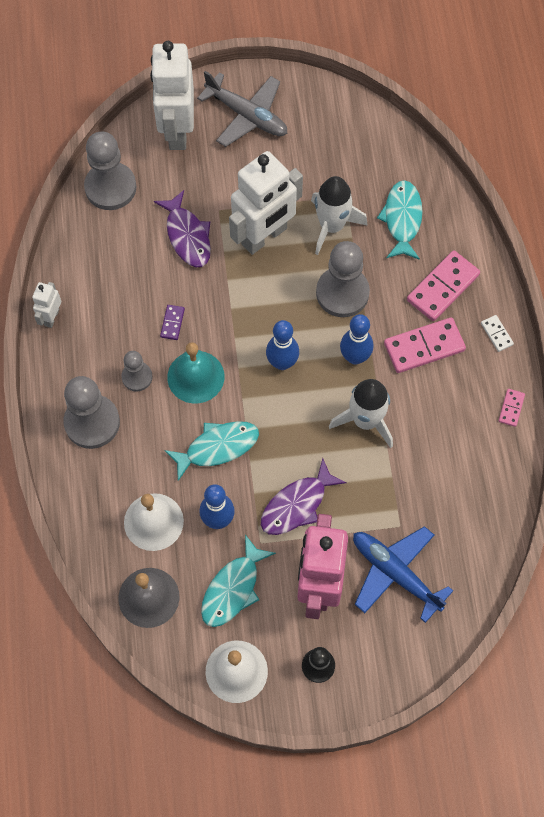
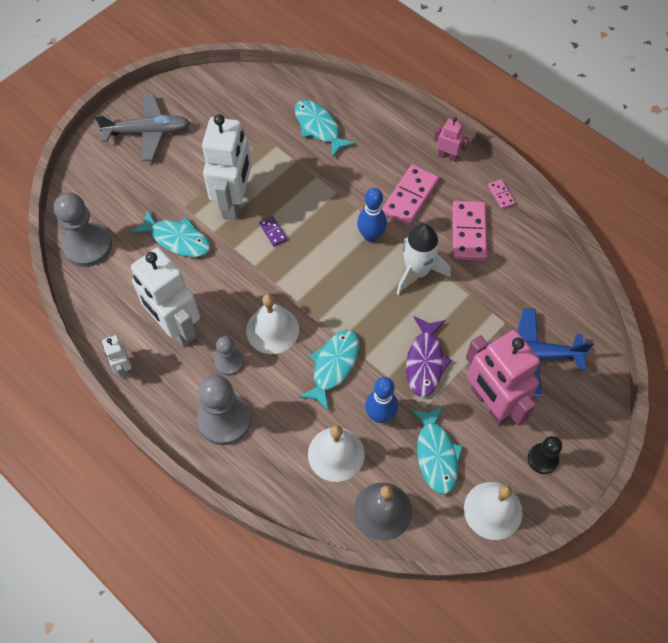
camera: 40 degrees left, 5 degrees down
white robot [150,41,194,150] -> white robot moved to [130,248,200,346]
purple fish [154,190,211,267] -> turquoise fish [131,210,211,257]
purple domino [160,305,185,340] -> purple domino moved to [259,216,287,246]
turquoise bell [167,342,224,404] -> white bell [246,294,299,354]
blue bowling pin [266,320,299,370] -> none
white rocket [311,176,368,255] -> none
grey pawn [316,241,370,317] -> none
pink domino [407,250,480,321] -> pink domino moved to [452,201,487,261]
white domino [481,315,514,352] -> pink robot [434,117,469,162]

